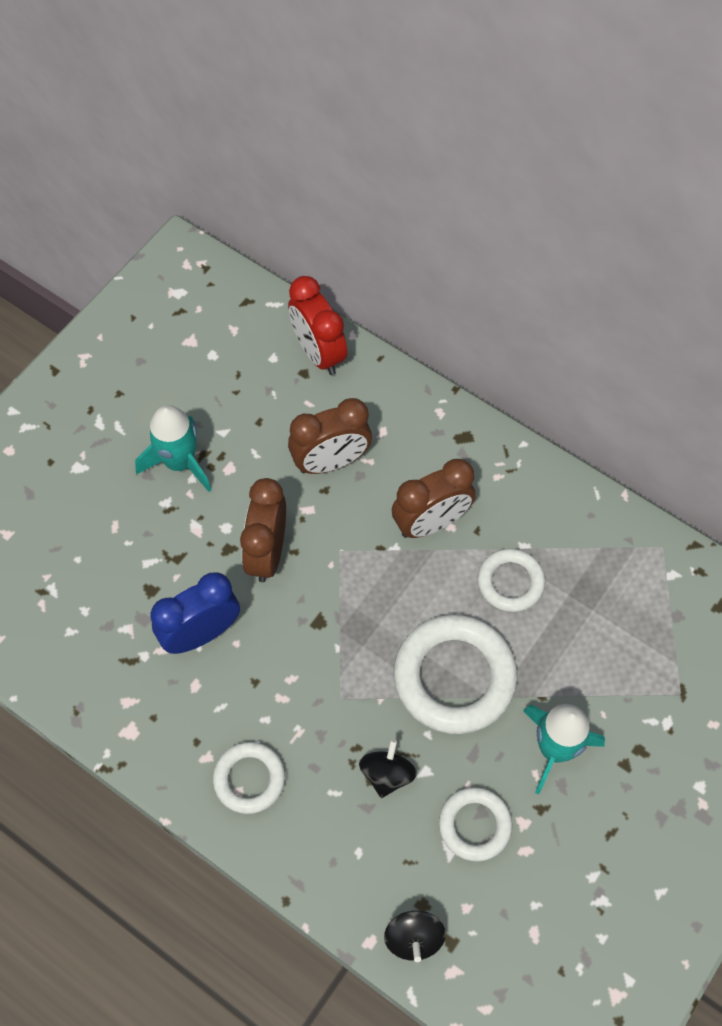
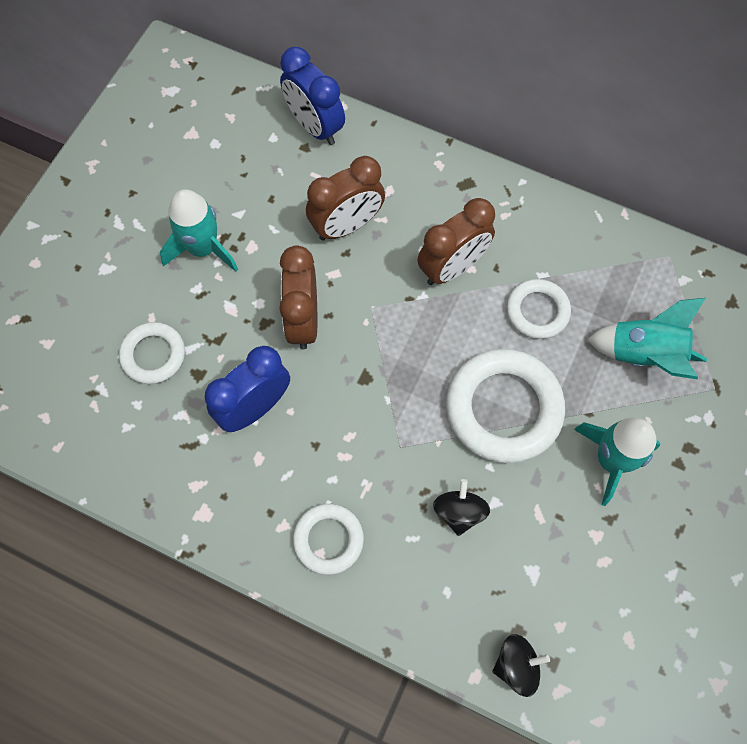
camera: 10 degrees left, 5 degrees up
red clock [288,276,347,375] -> blue clock [280,47,345,145]
black spinning top [384,910,446,962] -> black spinning top turned 90 degrees counterclockwise [493,634,550,697]
white ring [439,787,512,861] -> white ring moved to [119,322,185,384]
none -> turquoise rocket [587,298,707,380]

